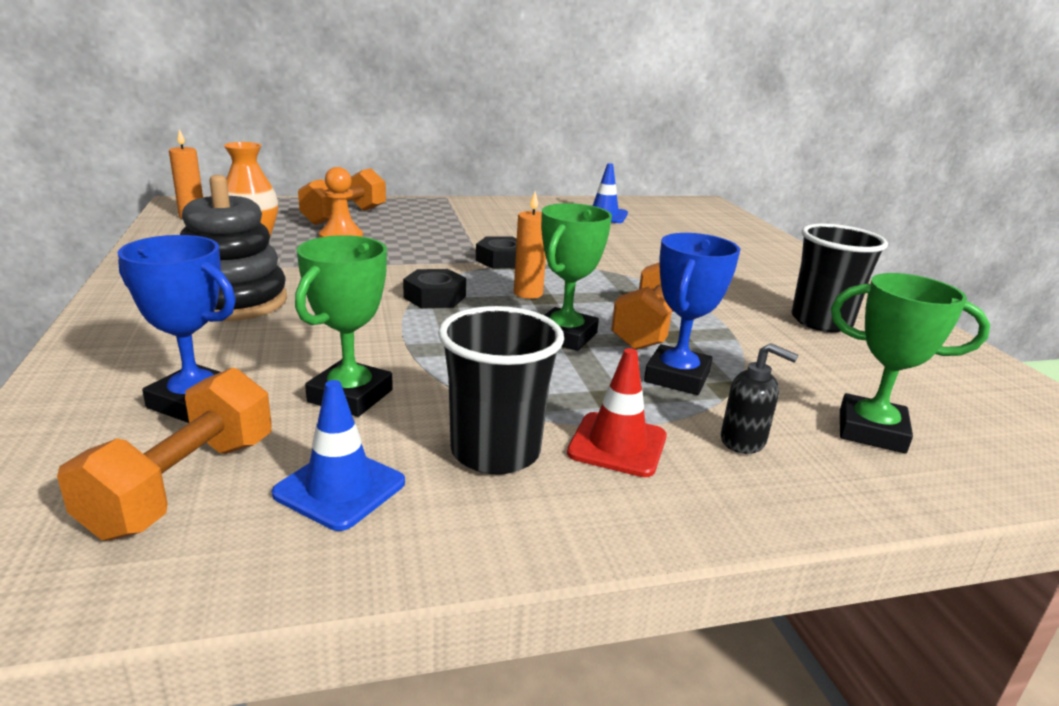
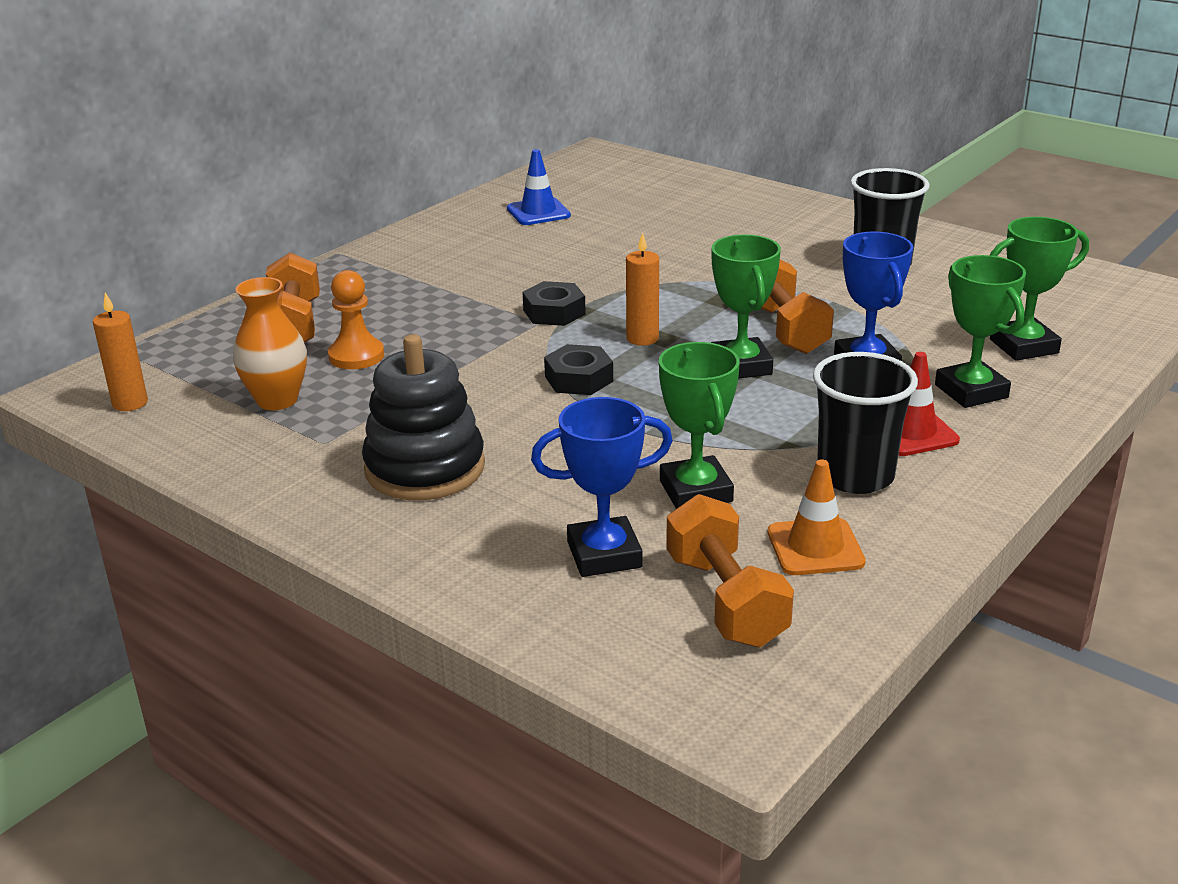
camera: 35 degrees left, 5 degrees up
blue traffic cone [272,380,405,531] -> orange traffic cone [768,459,866,575]
black soap dispenser [721,343,798,454] -> green trophy [935,255,1026,408]

